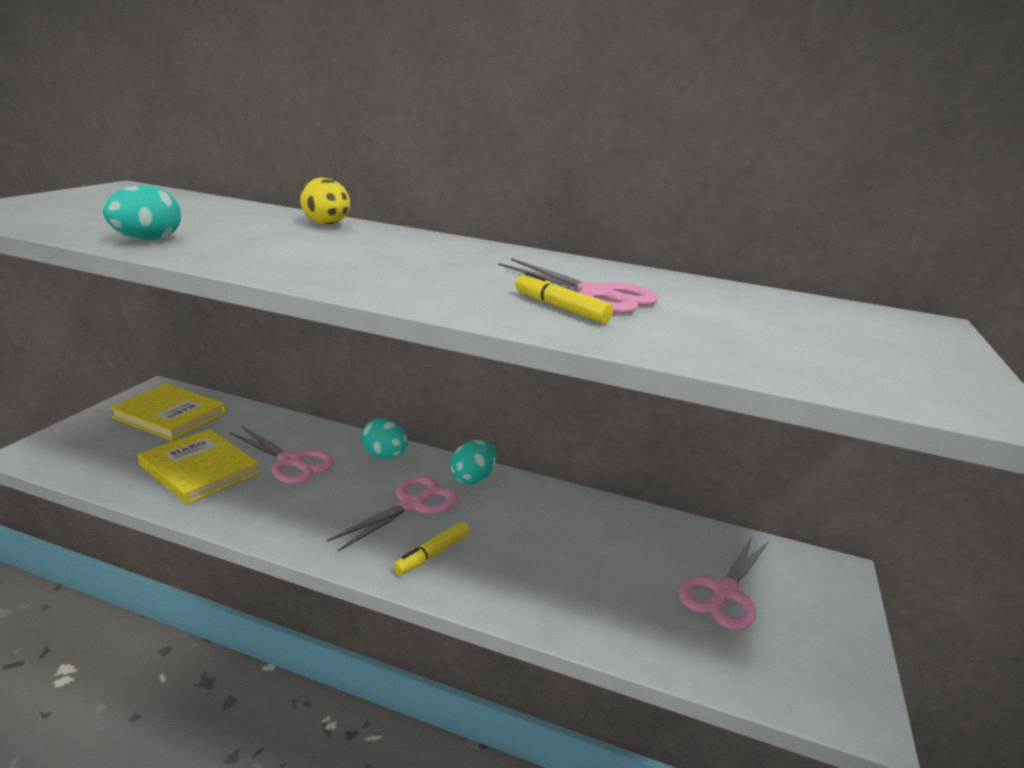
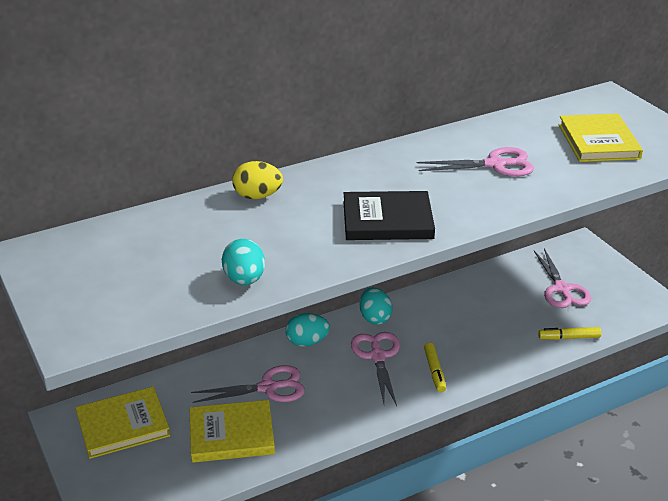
camera: 45 degrees left, 10 degrees up
yellow marker [515,272,613,323] -> yellow marker moved to [538,327,601,340]
none -> black book [344,191,435,240]
none -> yellow book [559,113,643,162]

